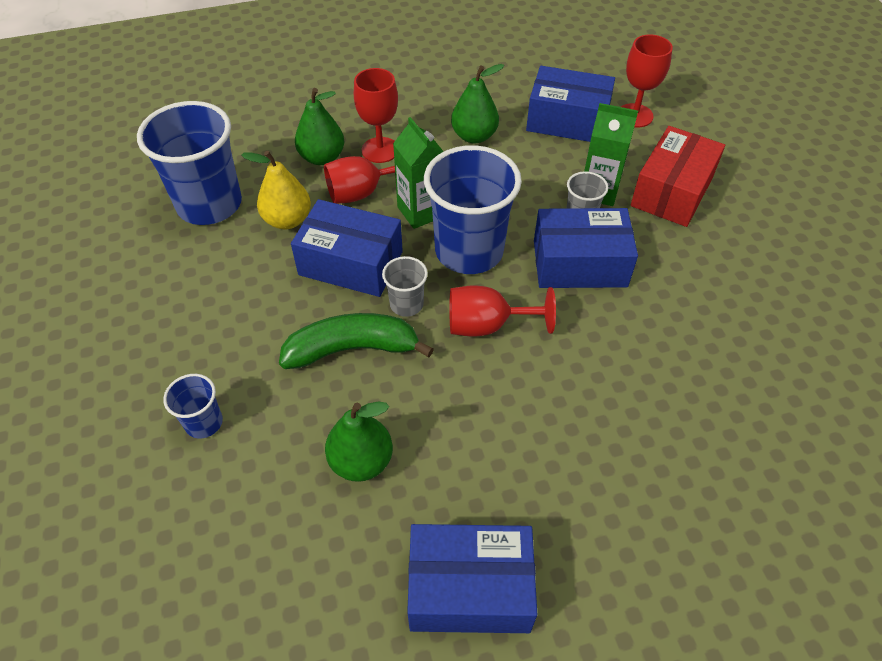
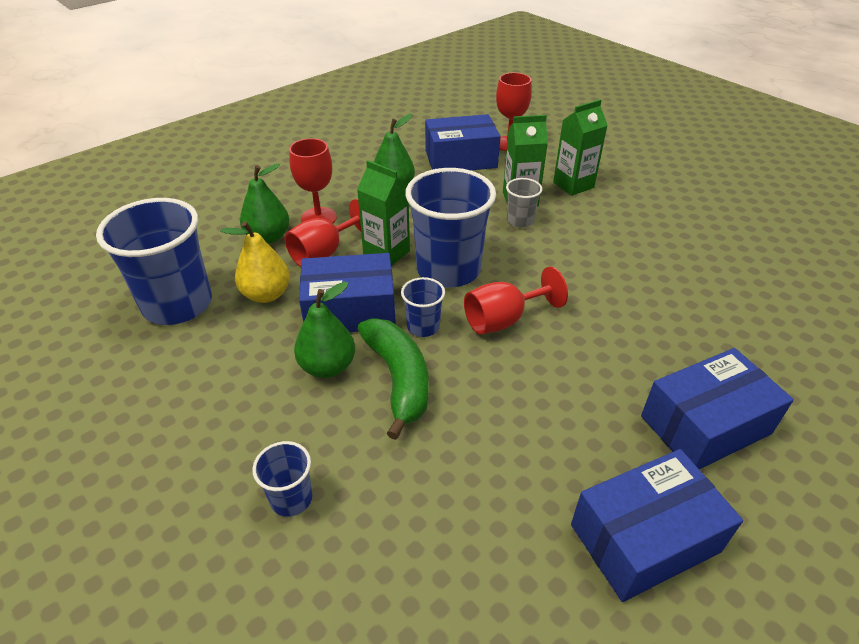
camera: 25 degrees left, 10 degrees down
green banana [279,313,434,369] -> green banana turned 105 degrees clockwise [358,318,429,440]
green pear [325,401,393,482] -> green pear moved to [294,282,355,378]
grey cup [382,256,428,317] -> blue cup [401,277,445,337]
blue box [534,208,638,288] -> blue box moved to [641,348,794,469]
red box [631,126,725,227] -> green carton [553,99,608,196]

